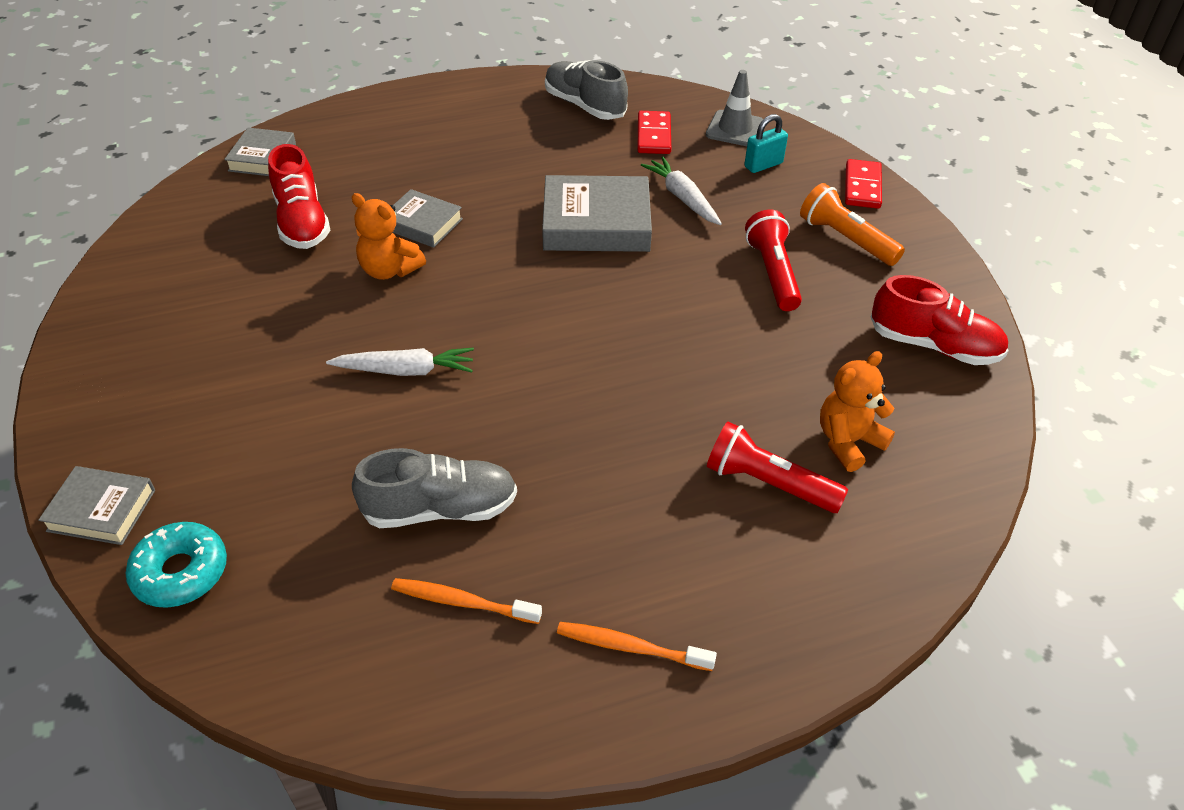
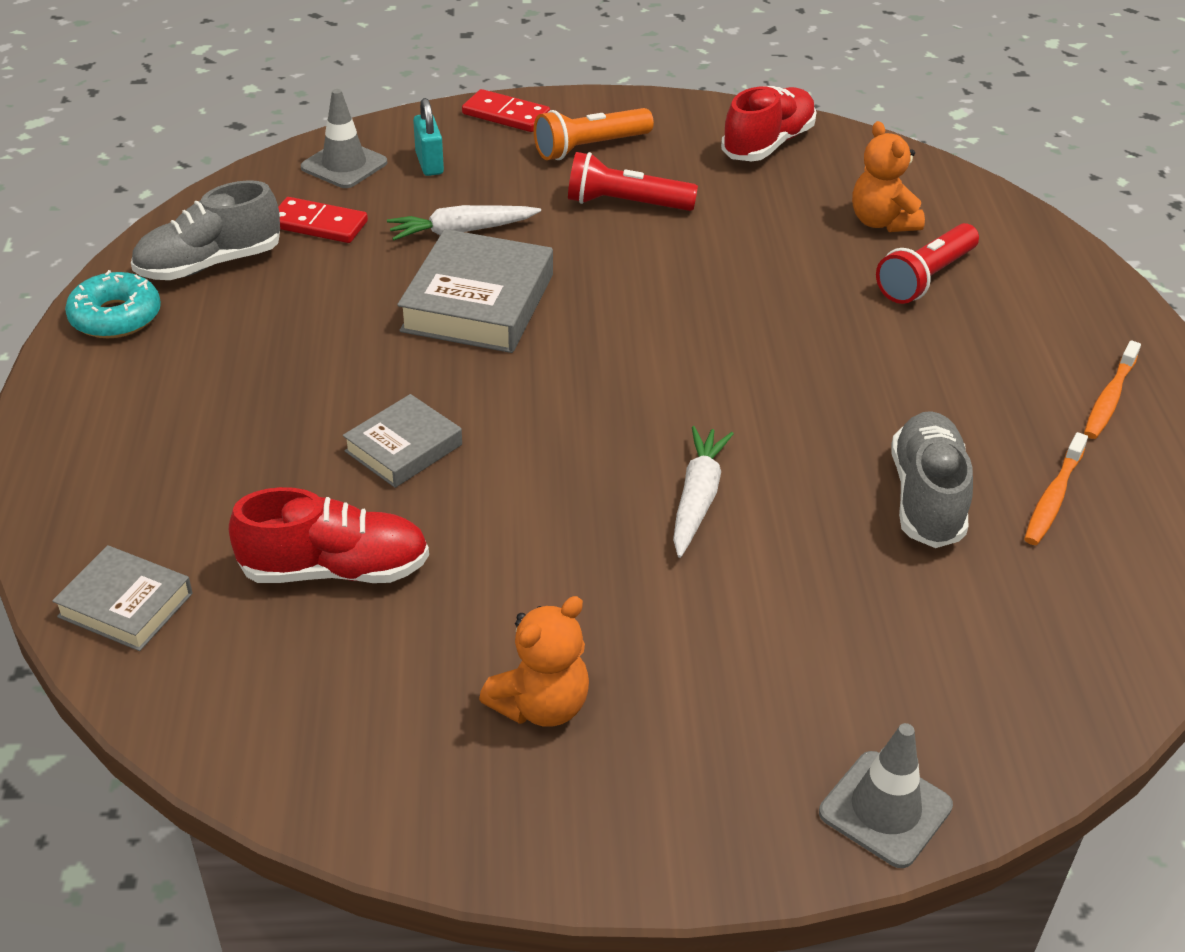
camera: 75 degrees left, 5 degrees down
grey book [38,466,155,545] -> grey traffic cone [819,723,953,868]
turquoise donut [125,522,227,608] -> turquoise donut moved to [65,270,161,338]
orange teddy bear [352,193,426,280] -> orange teddy bear moved to [479,596,589,727]

